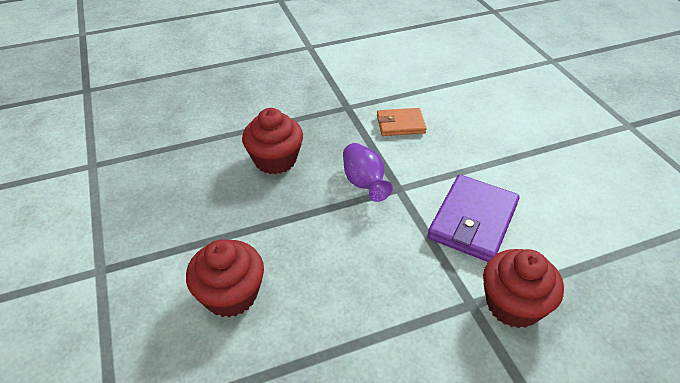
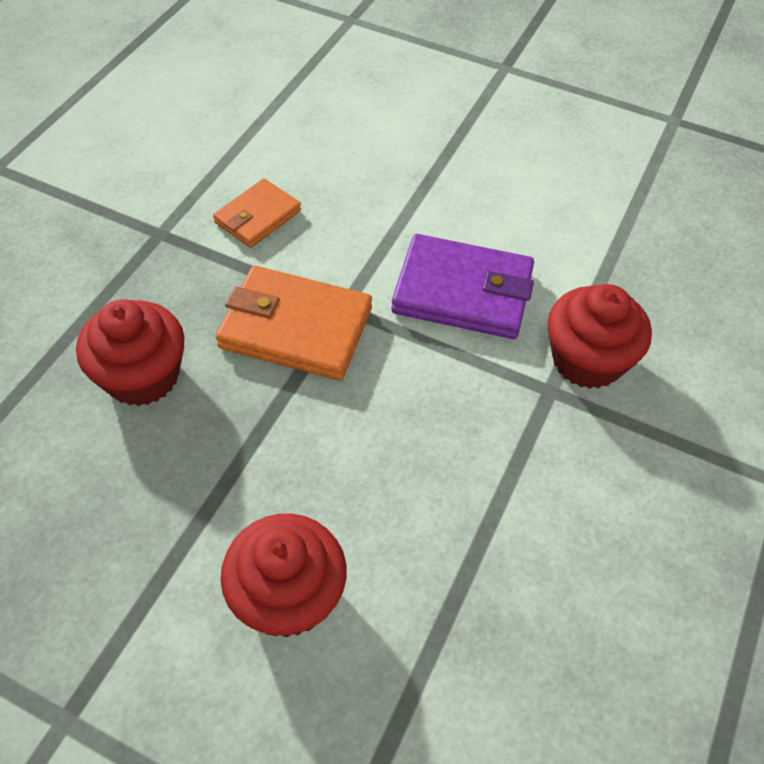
camera: 45 degrees left, 10 degrees up
purple vase [343,143,393,202] -> orange wallet [216,266,372,381]
purple wallet [427,174,520,262] -> purple wallet turned 60 degrees counterclockwise [391,234,534,339]

